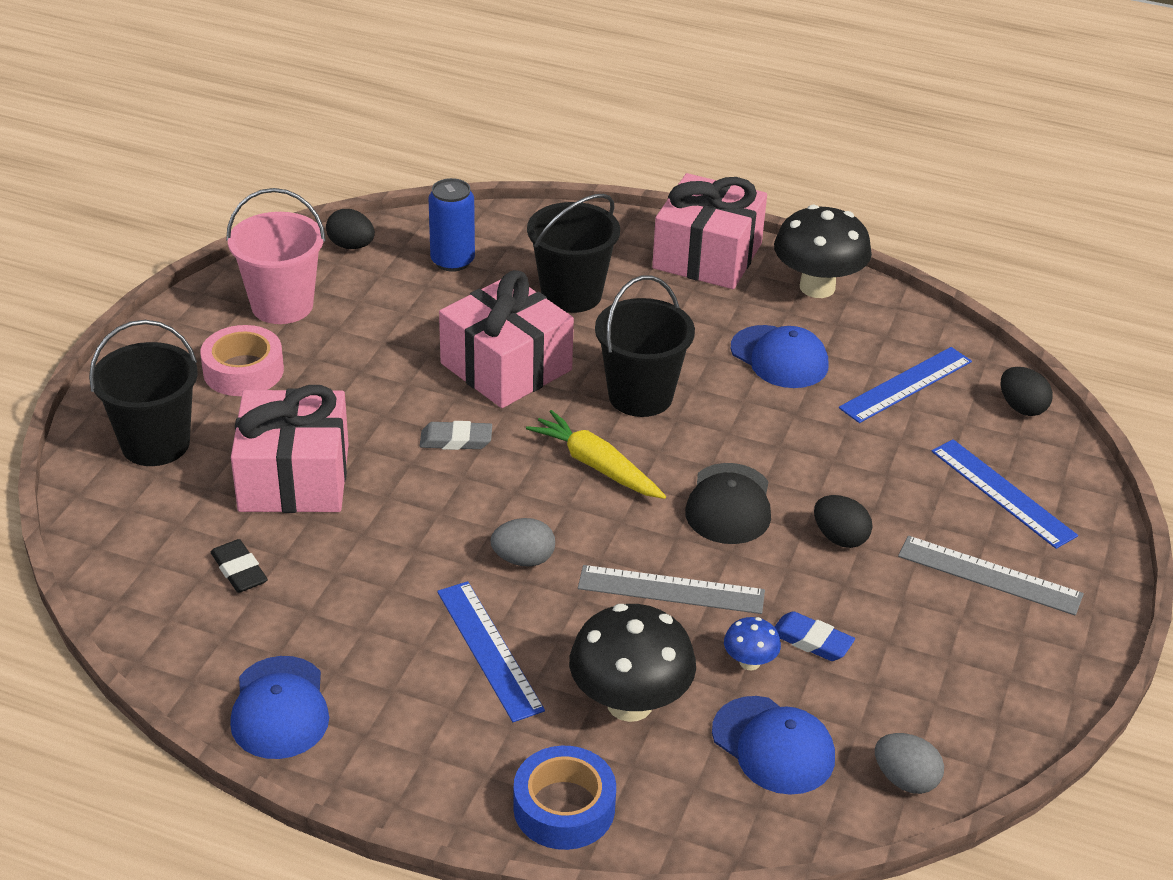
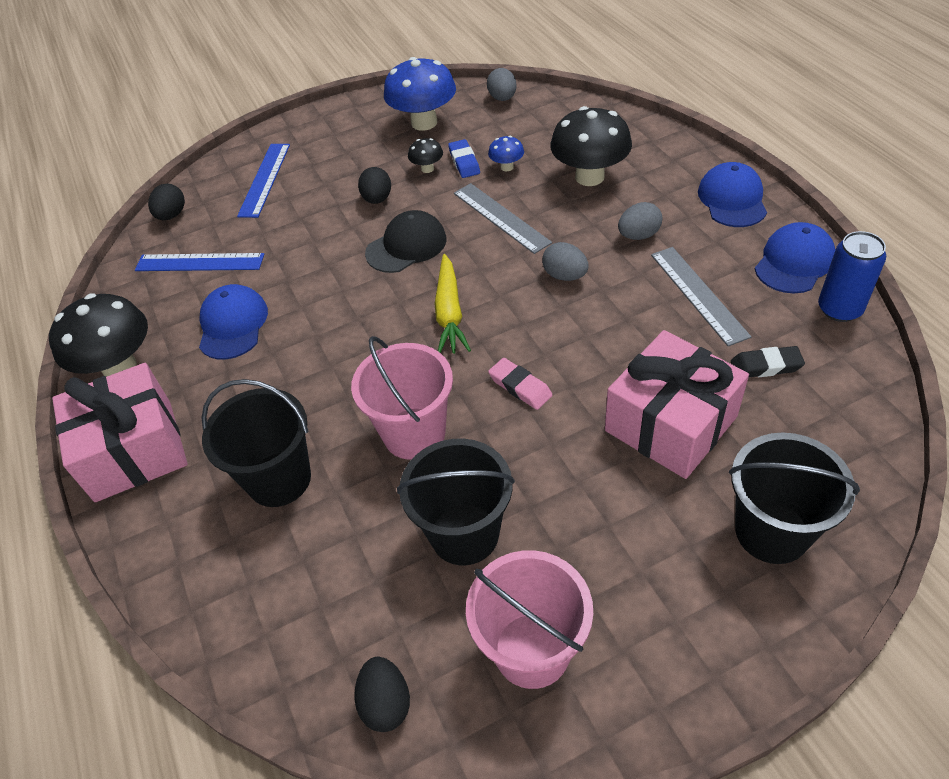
camera: 130 degrees left, 10 degrees up
pink tape [200,325,284,396] -> none
black eraser [211,539,268,593] -> black eraser turned 75 degrees clockwise [731,346,805,378]
grey eraser [420,421,492,450] -> pink eraser [488,358,553,410]
blue can [428,178,475,272] -> blue can moved to [818,231,886,322]
blue ruler [437,581,545,722] -> grey egg [618,202,662,240]
pink gift [439,270,574,408] -> pink bucket [351,336,453,460]
blue tape [513,746,616,850] -> none
black bucket [595,275,695,417] -> black bucket moved to [397,439,515,565]
blue cap [712,696,835,795] -> blue cap moved to [698,162,767,227]
grey ruler [898,536,1084,616] -> grey ruler moved to [651,247,752,346]
none -> blue mushroom [384,57,456,131]
none -> black mushroom [408,138,443,173]

